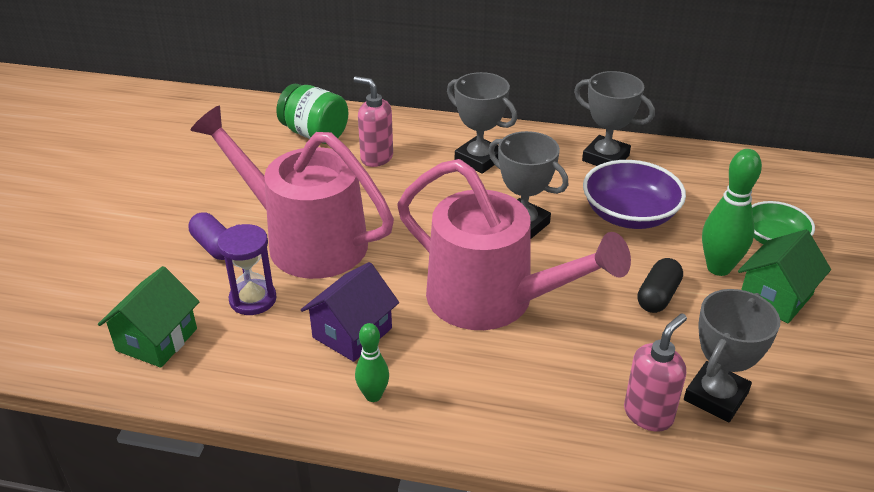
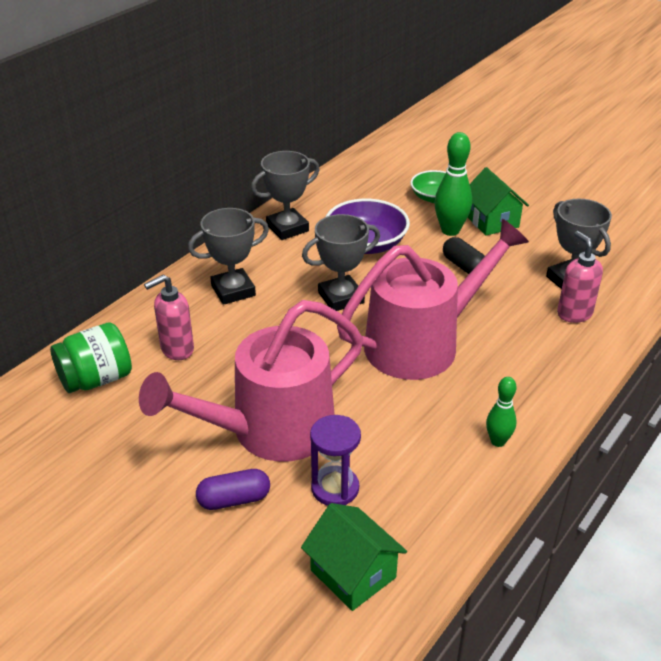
camera: 65 degrees left, 0 degrees up
purple house [301,262,399,362] -> none

